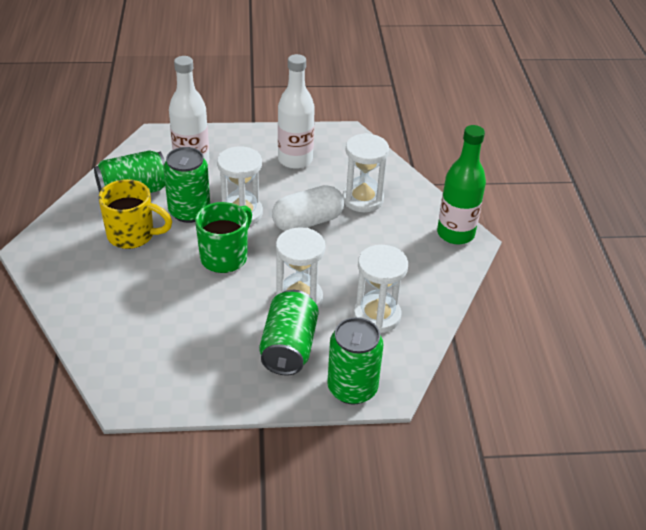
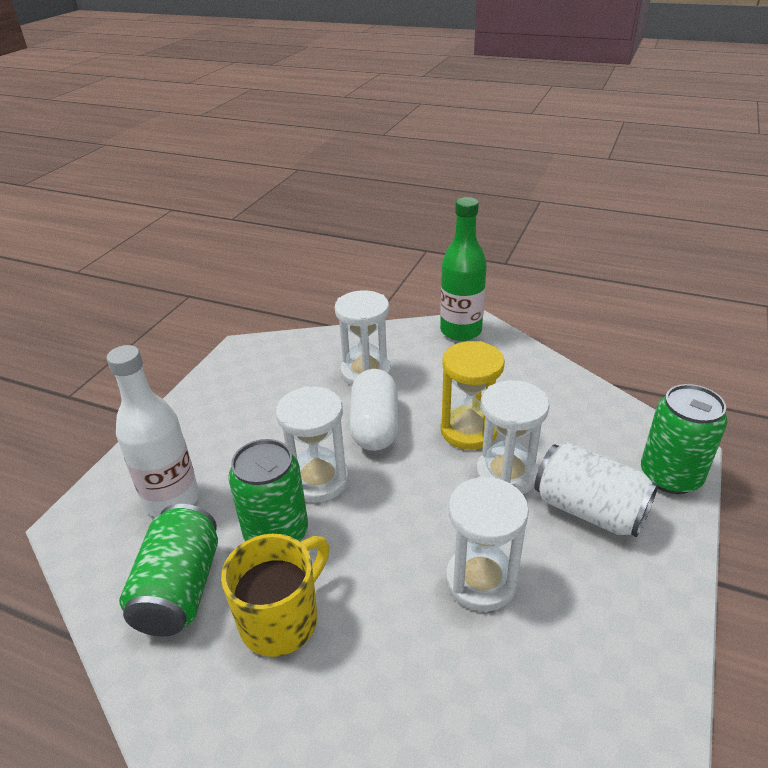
camera: 60 degrees left, 5 degrees down
green mug [195,202,252,273] -> none
green can [259,290,319,375] -> white can [534,442,658,537]
white bottle [278,54,315,169] -> none
white hourglass [354,245,408,333] -> white hourglass moved to [446,476,529,611]
none -> yellow hourglass [441,341,505,450]

